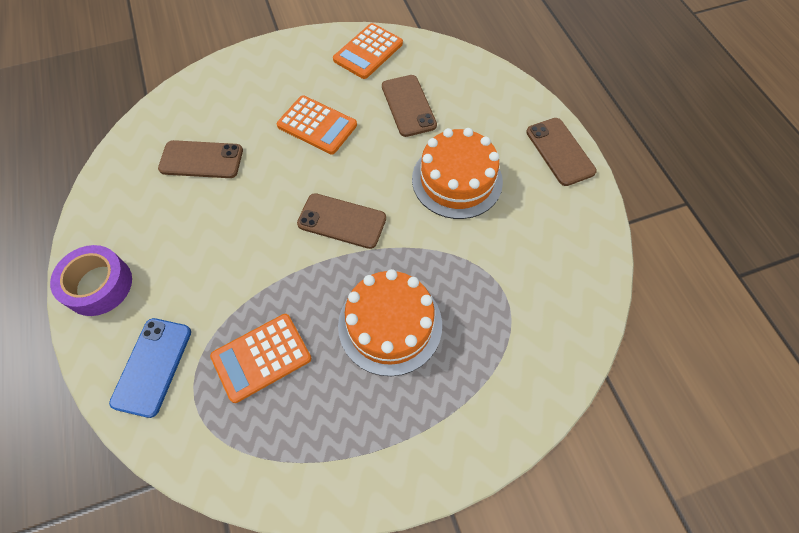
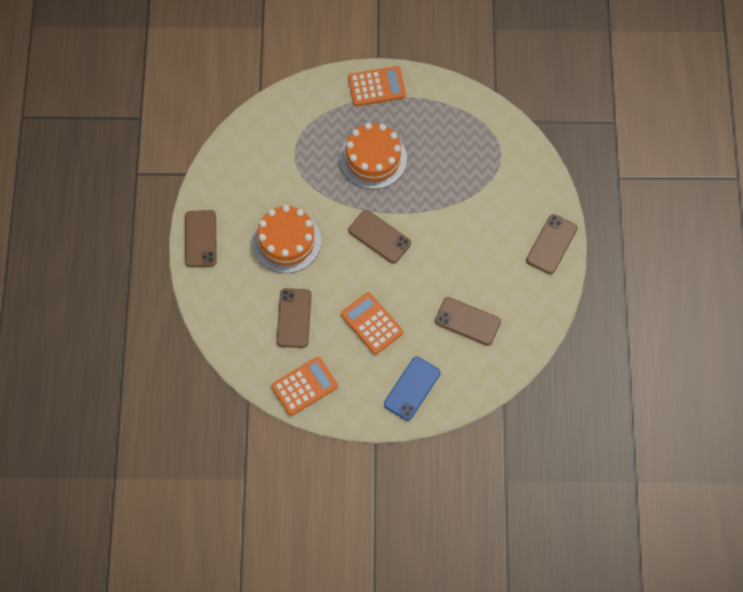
camera: 160 degrees left, 5 degrees up
purple tape [50,245,132,316] -> brown phone [526,214,578,274]
blue phone [109,318,191,418] -> blue phone moved to [384,357,440,421]
orange calculator [210,314,311,403] -> orange calculator moved to [348,66,406,106]

